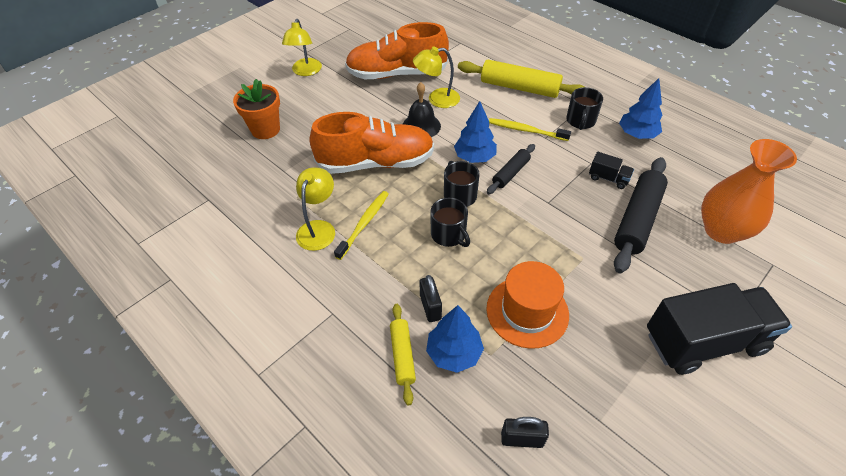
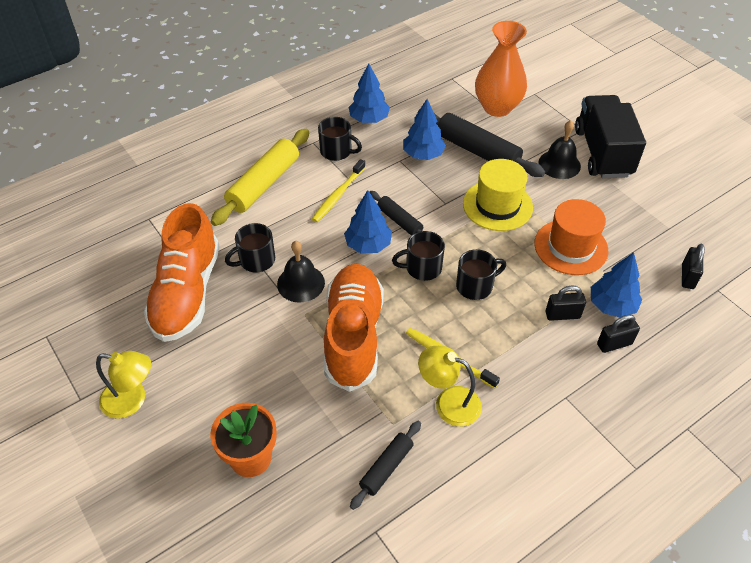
camera: 80 degrees left, 0 degrees up
yellow rolling pin [390,304,416,406] -> black padlock [597,314,640,353]
yellow lamp [413,46,460,108] -> black mug [225,223,275,272]
black truck [589,152,634,189] -> blue tree [403,99,446,160]
none -> black rolling pin [350,421,421,510]
none -> yellow hat [463,159,533,231]
none -> black bell [539,120,581,179]

